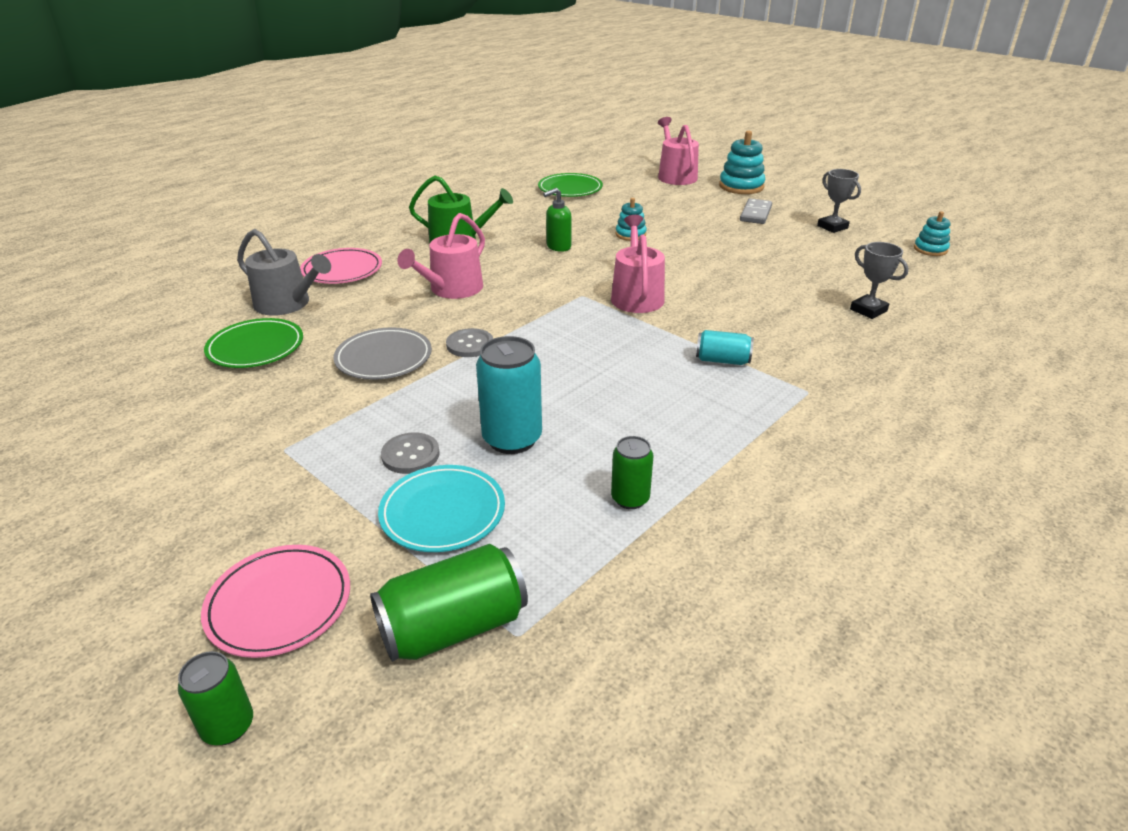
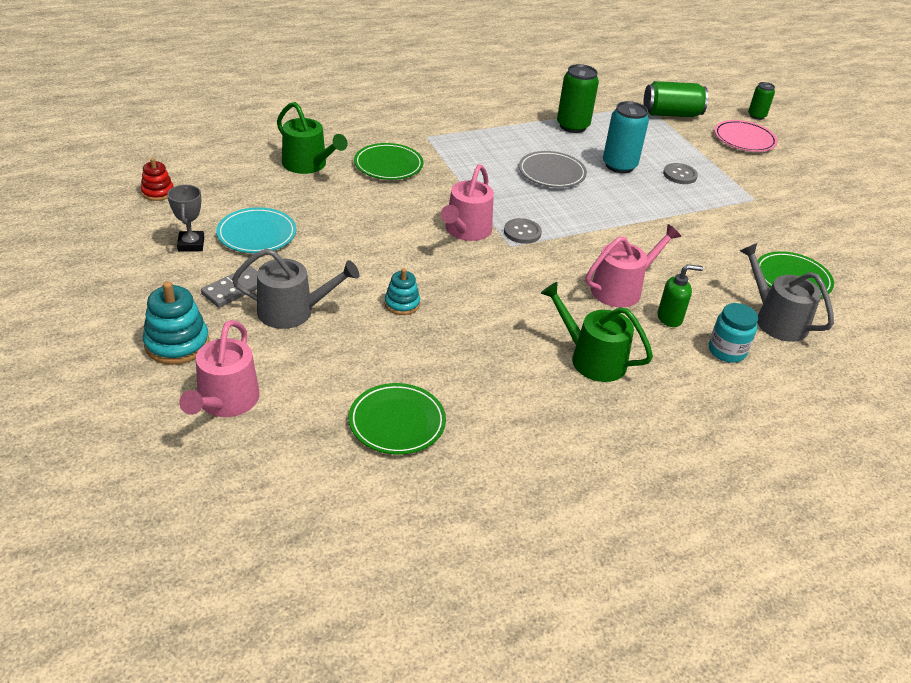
camera: 160 degrees left, 5 degrees up
pink plate [300,248,382,284] -> turquoise jar [709,303,758,363]
grey plate [333,327,432,380] -> grey plate moved to [519,151,587,188]
turquoise plate [378,465,505,552] -> turquoise plate moved to [216,207,296,253]
grey button [446,328,493,357] -> grey button moved to [504,218,542,244]
green soap dispenser [543,188,571,252] -> green soap dispenser moved to [658,264,703,327]
green can [611,436,654,509] -> green can [557,64,599,133], size x1.71
turquoise can [696,330,754,365] -> none
grey trophy [850,242,909,319] -> green watering can [277,102,348,174]
turquoise stacking toy [914,211,950,256] -> red stacking toy [141,158,174,201]
none -> grey watering can [232,249,359,329]
none -> green plate [354,143,423,180]

